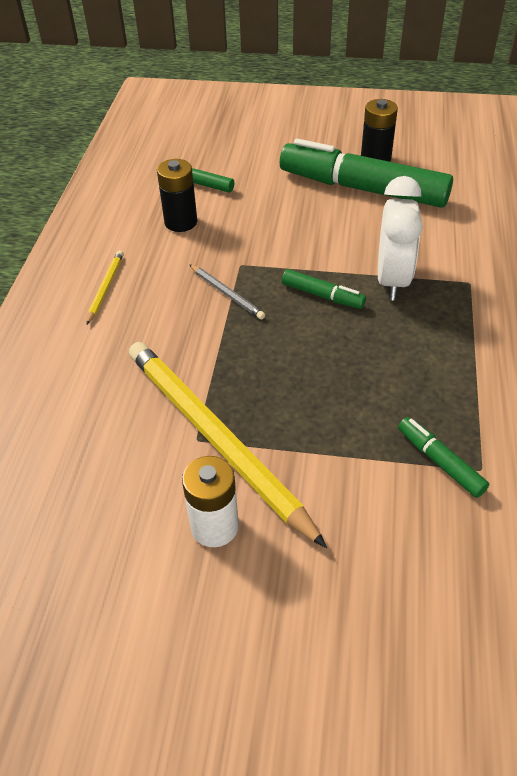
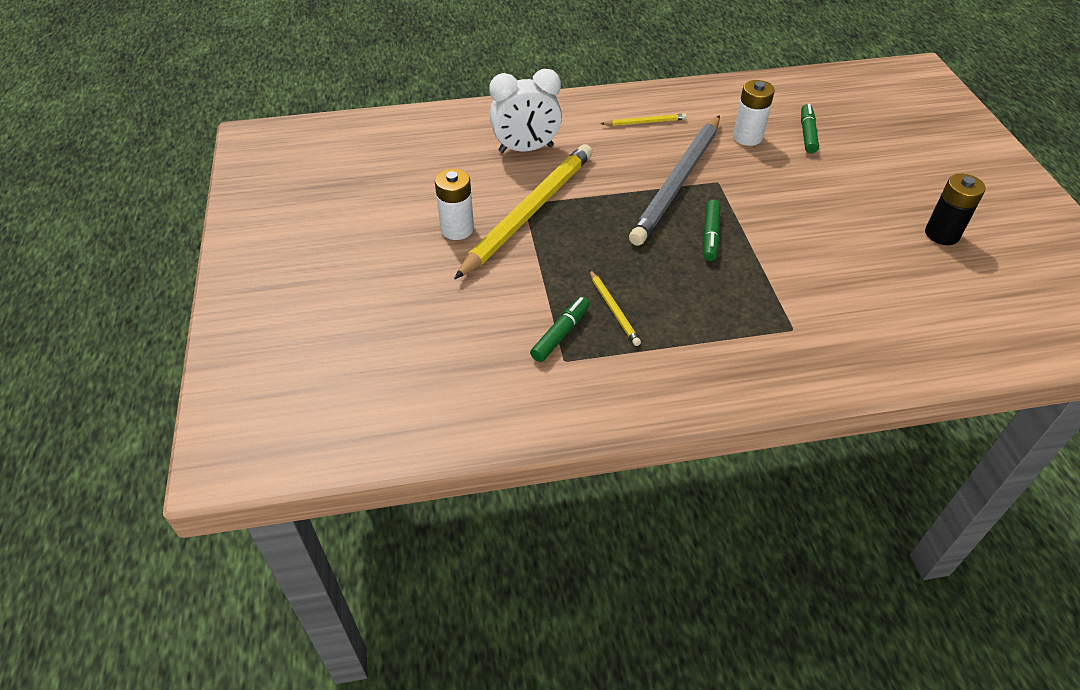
camera: 70 degrees right, 0 degrees up
black battery [157,159,197,232] -> white battery [733,80,775,146]
grey pencil [189,264,265,320] -> grey pencil [629,115,720,246], size x2.38
green marker [280,139,453,208] -> none
white clock [378,176,423,300] -> white clock moved to [489,69,562,153]
none -> yellow pencil [590,270,641,346]

